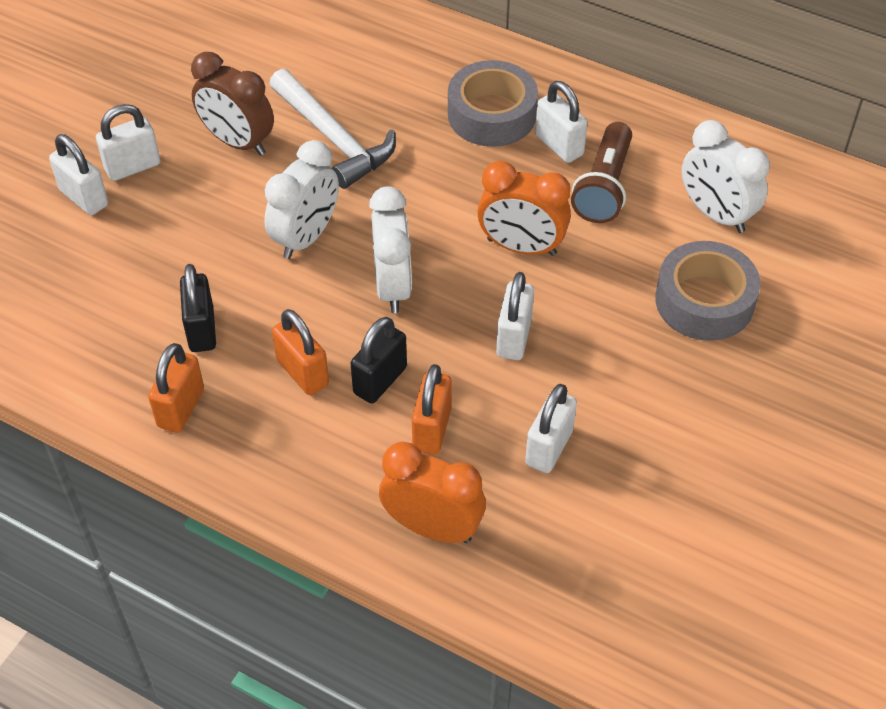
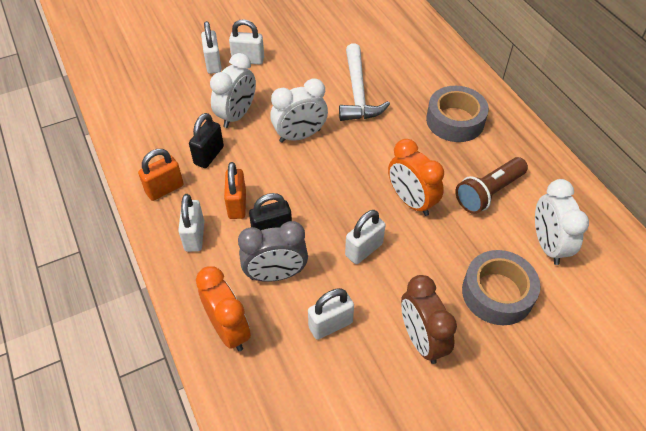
camera: 35 degrees right, 0 degrees up
brown clock [191,52,274,156] -> brown clock moved to [401,275,457,364]
white clock [369,187,412,313] -> white clock moved to [210,53,256,128]
orange padlock [412,364,452,455] -> grey clock [238,221,308,282]
white padlock [535,81,588,163] -> white padlock moved to [178,194,204,252]

